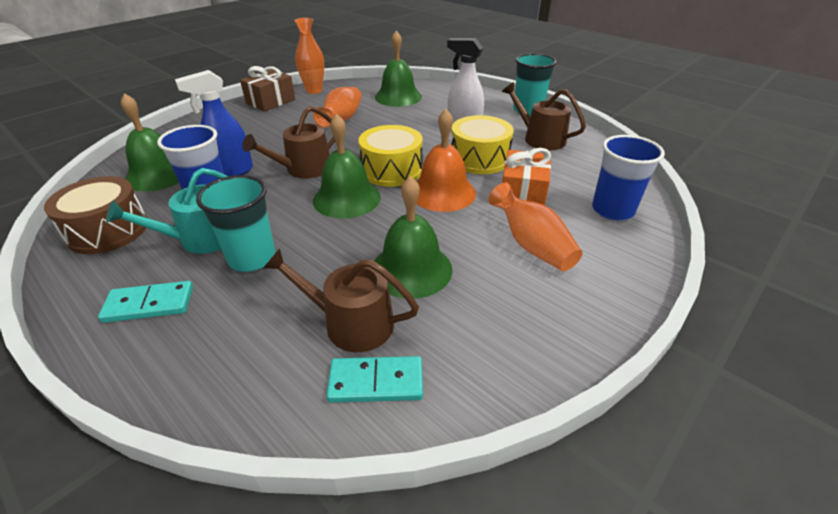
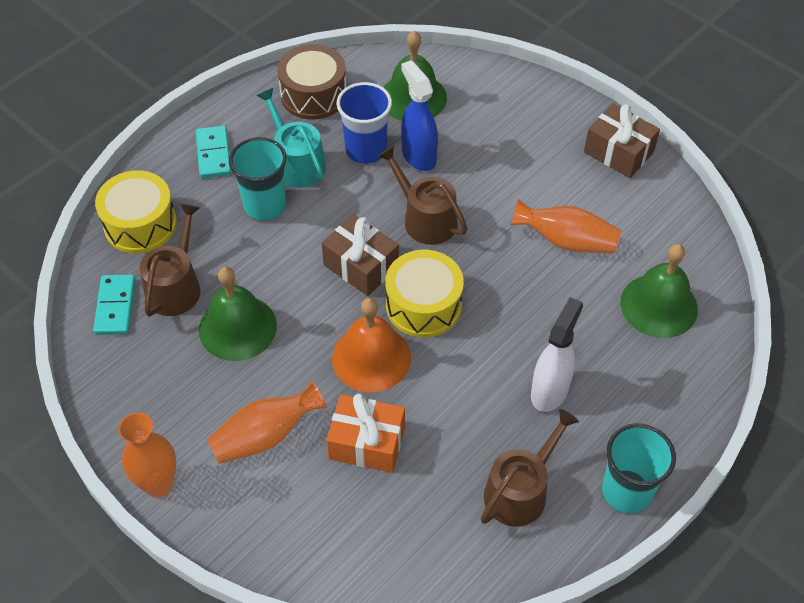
camera: 90 degrees right, 15 degrees up
orange vase [294,18,324,94] -> orange vase moved to [118,412,176,498]
green bell [313,114,381,219] -> brown gift [322,214,399,296]
yellow drum [451,115,514,174] -> yellow drum moved to [95,170,177,253]
blue cup [592,135,665,221] -> none

